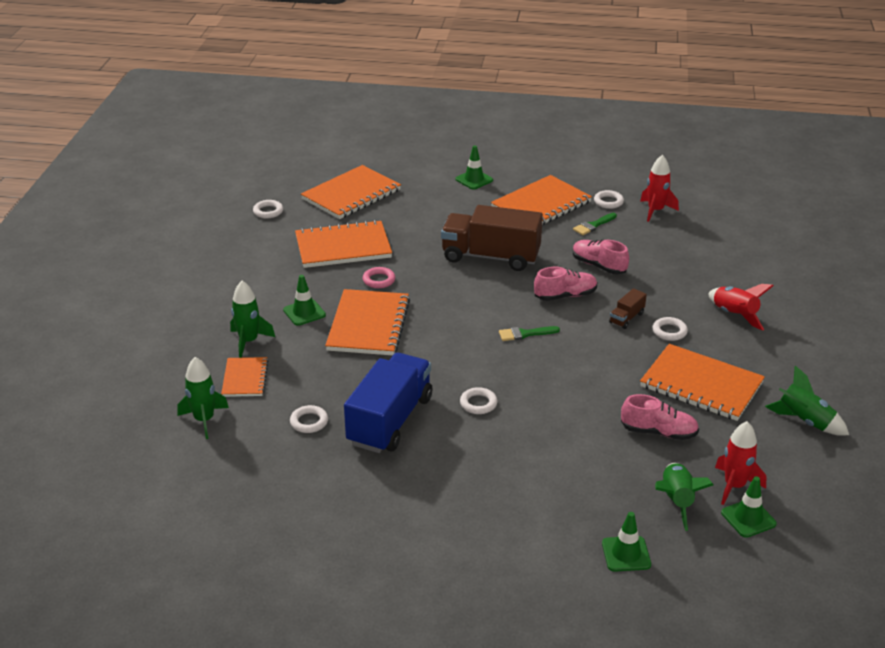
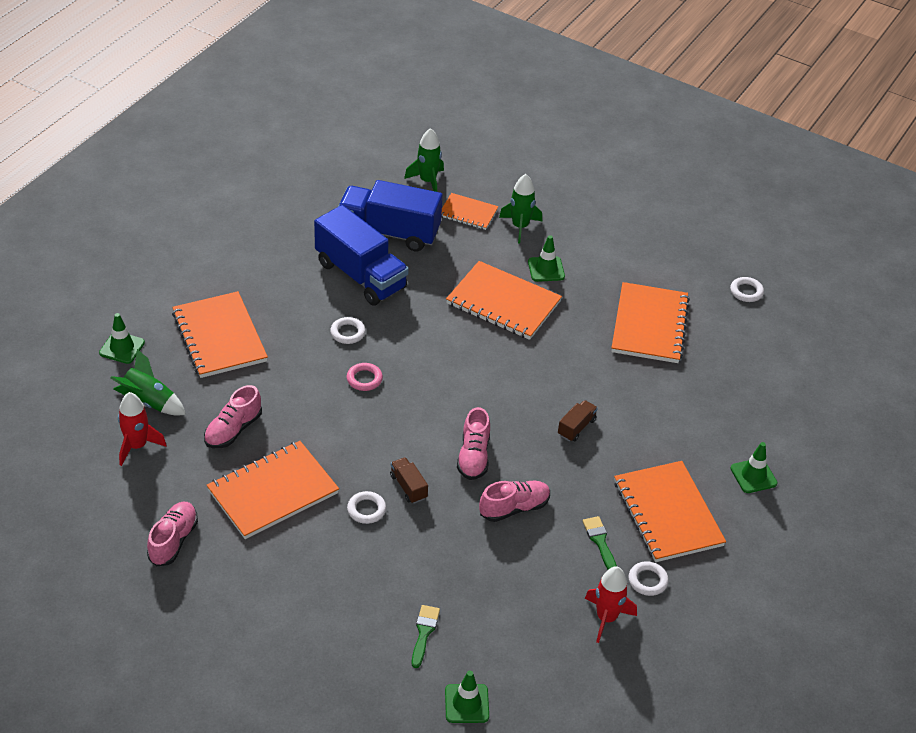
camera: 110 degrees right, 10 degrees up
white ring [290,405,328,433] -> blue truck [338,180,443,251]
orange notebook [301,165,401,219] -> orange notebook moved to [172,291,268,378]
pink ring [363,267,395,288] -> pink ring moved to [347,363,383,391]
brown truck [441,205,543,271] -> brown truck [558,400,598,442], size x0.42
green brush [499,326,560,341] -> green brush moved to [412,605,440,668]
red rocket [708,284,773,331] -> none
green traffic cone [721,476,777,538] -> green traffic cone moved to [445,671,489,723]
green rocket [765,365,849,436] -> pink shoe [147,502,198,566]

